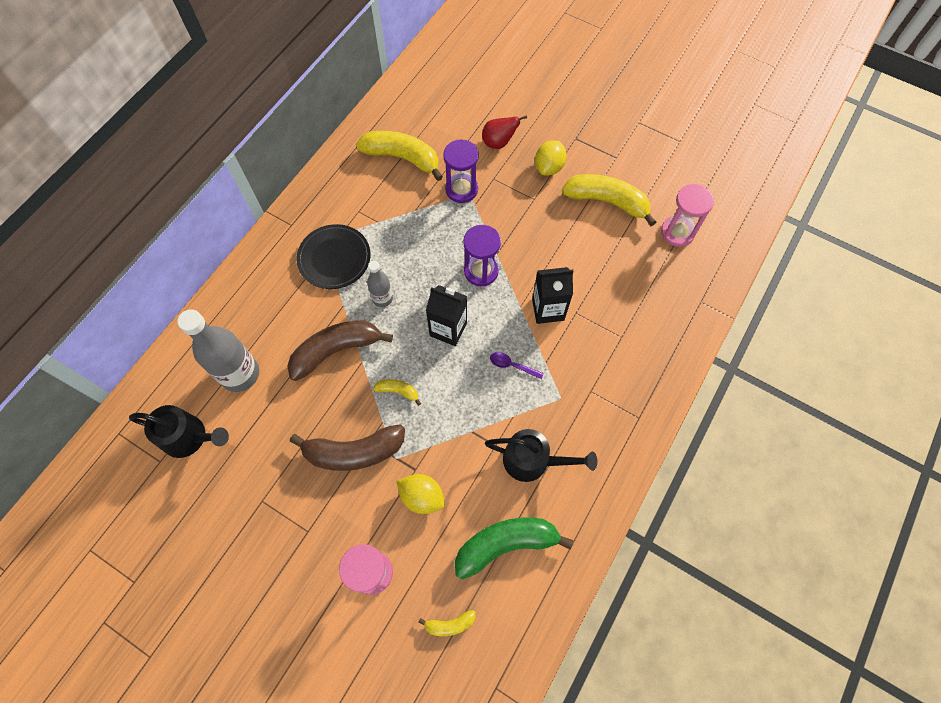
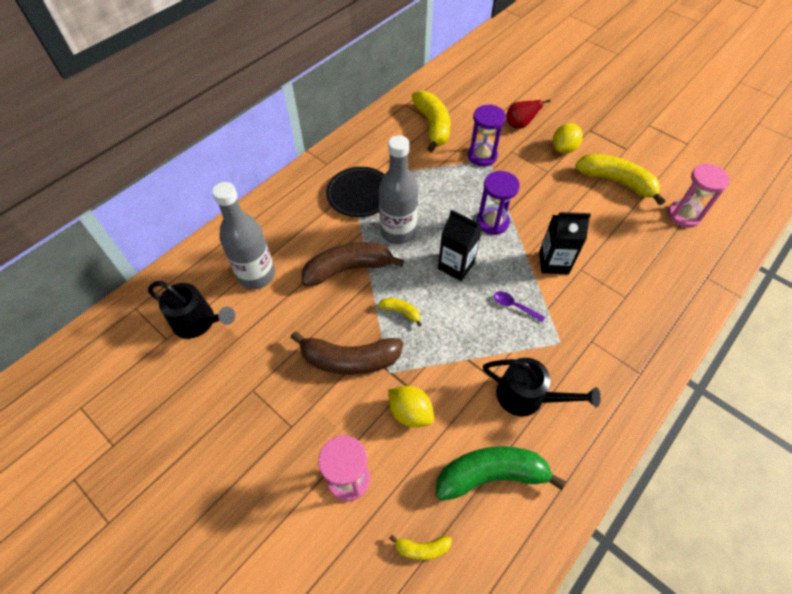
camera: 10 degrees right, 10 degrees down
yellow banana [356,131,443,181] -> yellow banana turned 45 degrees clockwise [411,90,450,152]
grey bottle [367,261,393,307] -> grey bottle [379,135,418,244], size x1.84

